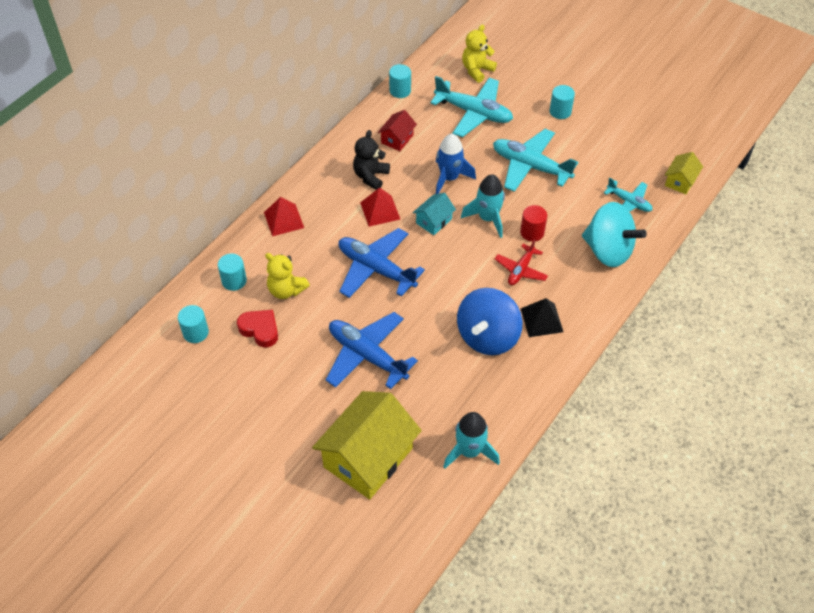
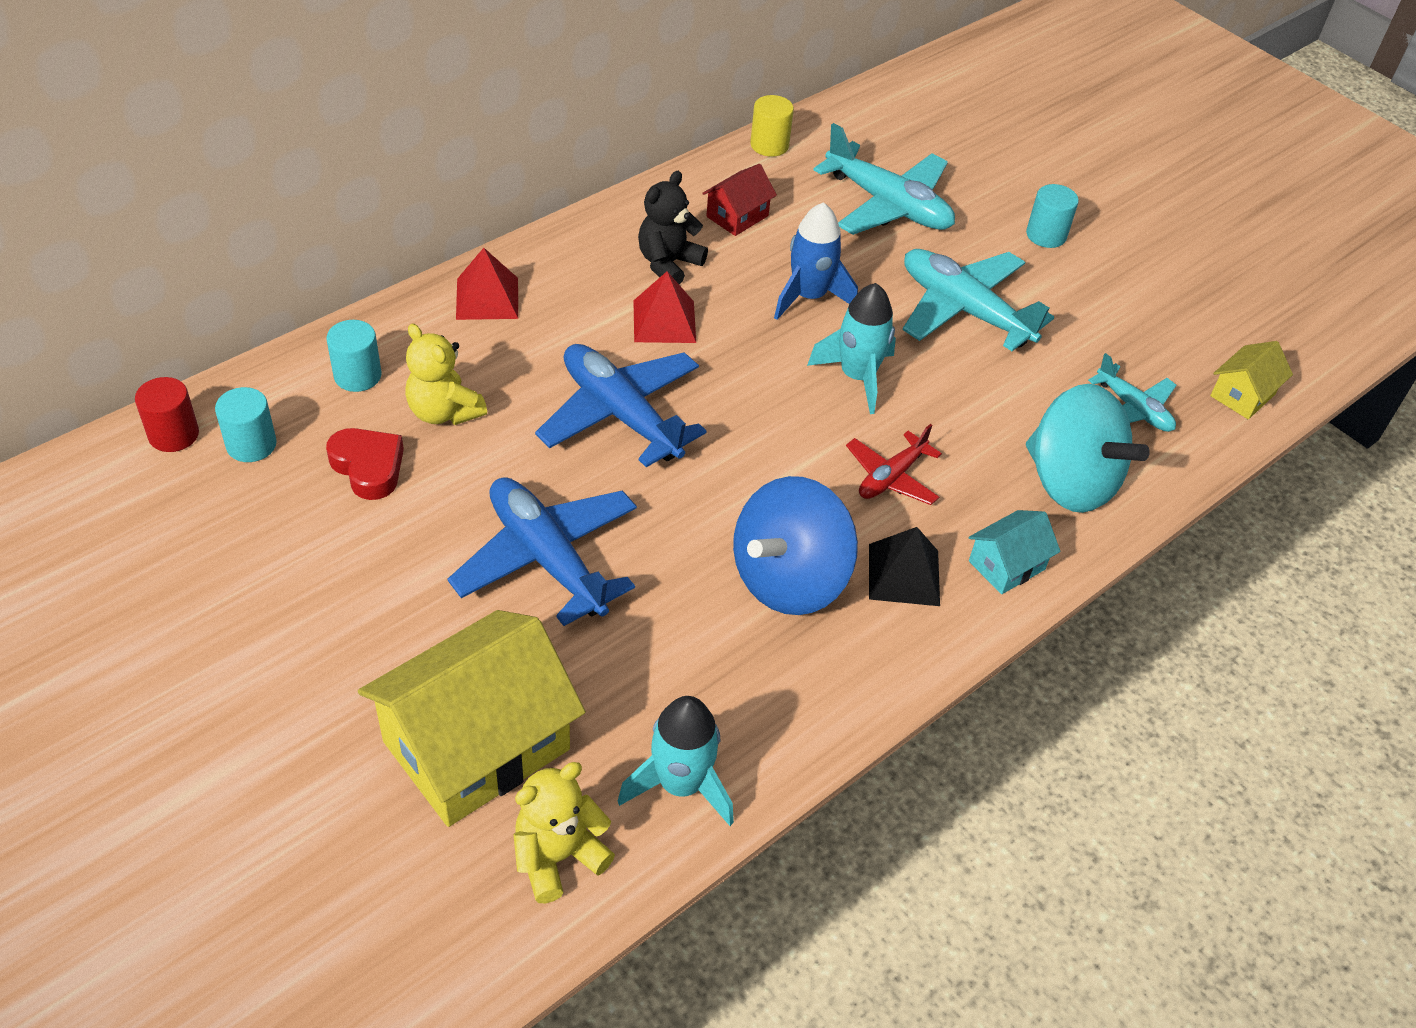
camera: 10 degrees right, 5 degrees down
turquoise cylinder [389,64,411,98] -> yellow cylinder [750,95,794,157]
turquoise house [413,193,456,235] -> turquoise house moved to [968,510,1061,594]
yellow teddy bear [462,25,497,83] -> yellow teddy bear moved to [513,762,615,903]
red cylinder [520,205,547,242] -> red cylinder moved to [135,377,199,452]

